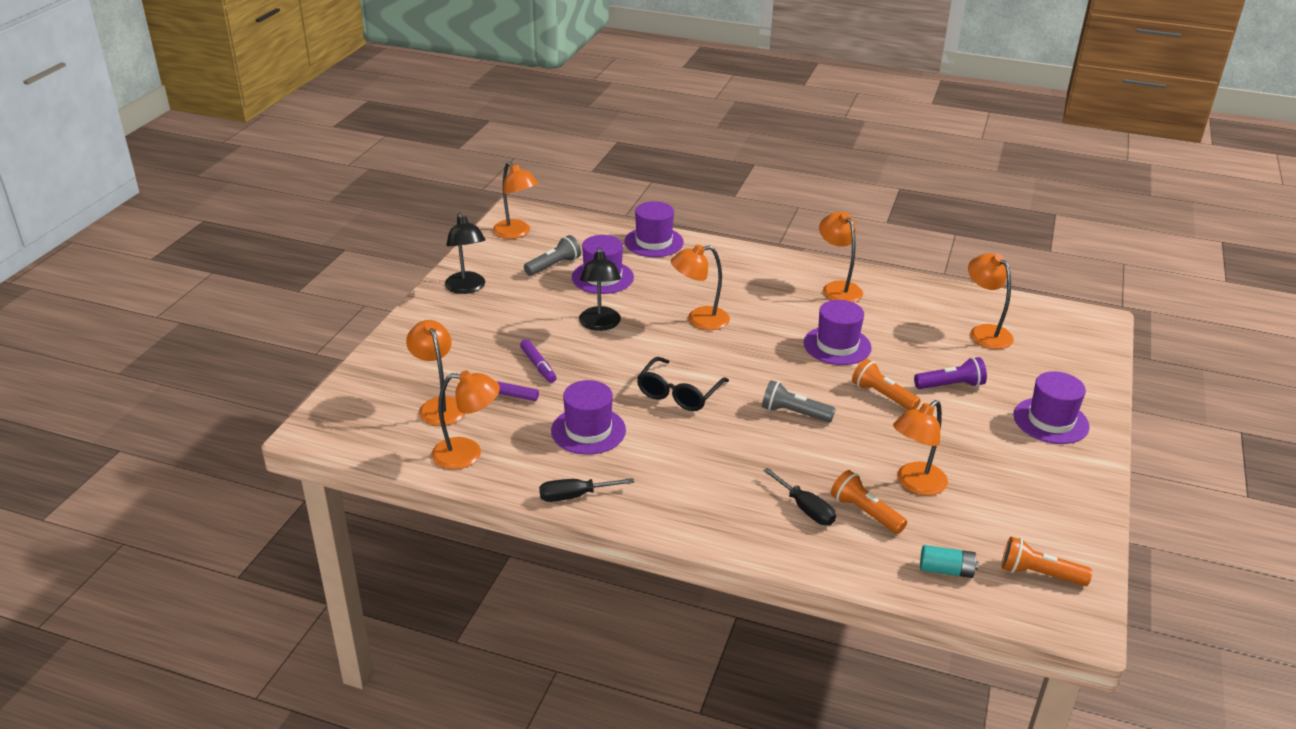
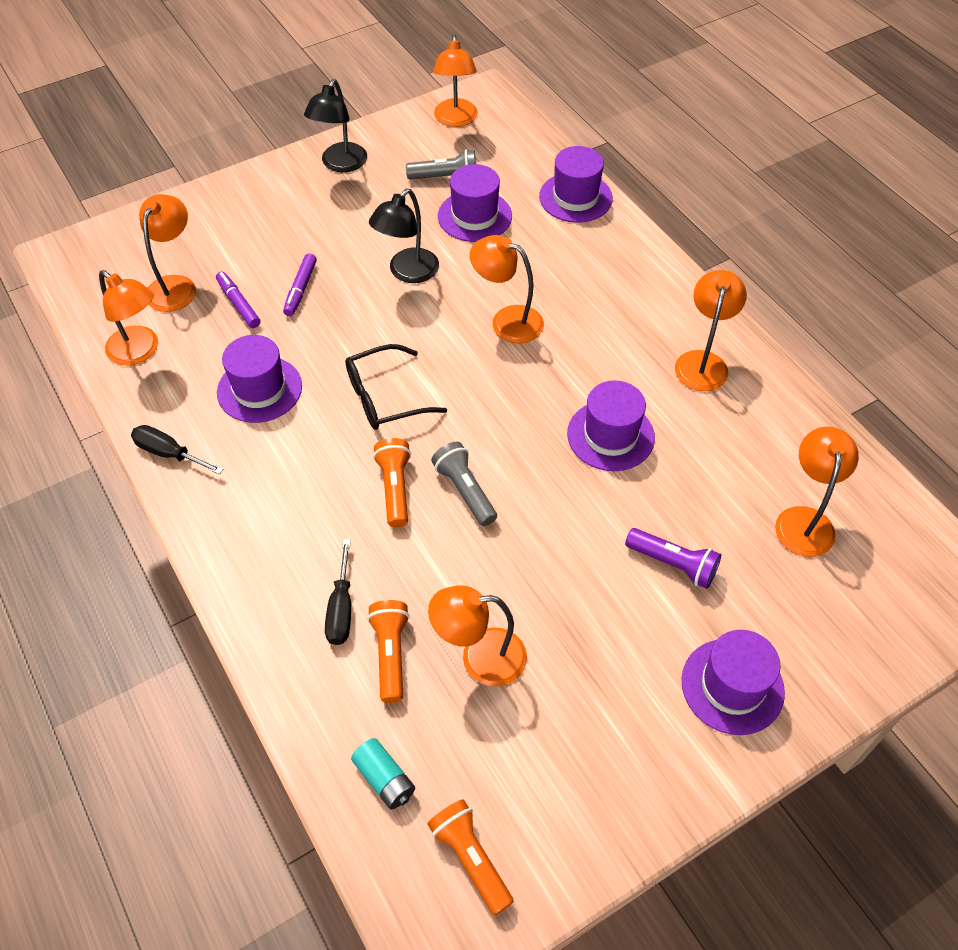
camera: 40 degrees right, 20 degrees up
orange flashlight [852,359,921,410] -> orange flashlight moved to [373,438,411,528]

